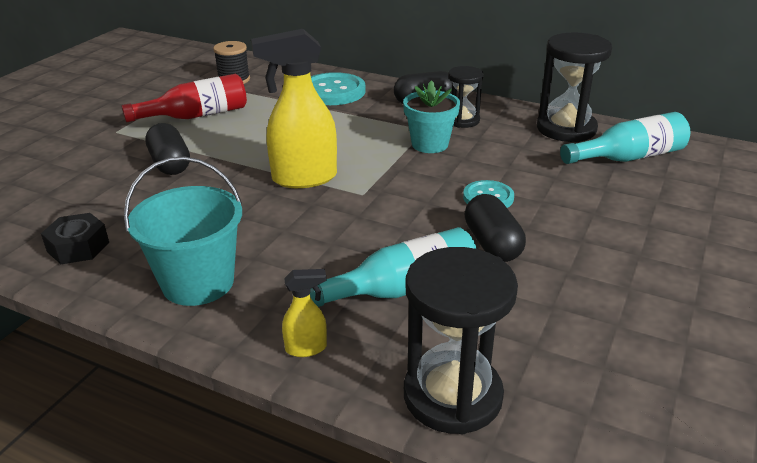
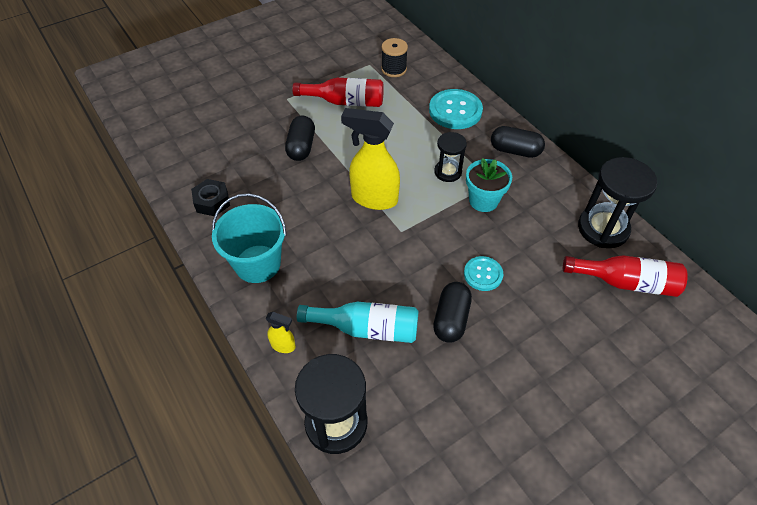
camera: 30 degrees right, 20 degrees up
black hourglass [448,66,484,128] -> black hourglass moved to [434,132,467,182]
turquoise bottle [560,112,690,164] -> red bottle [563,255,688,297]

